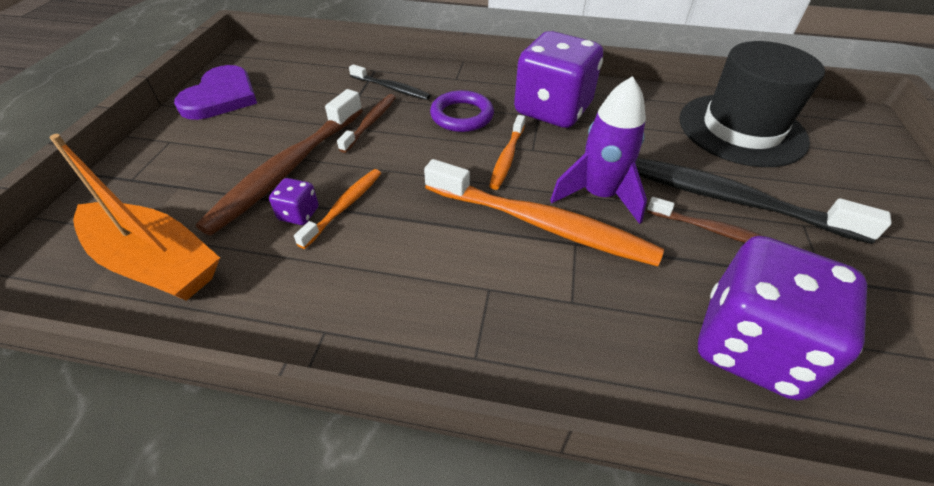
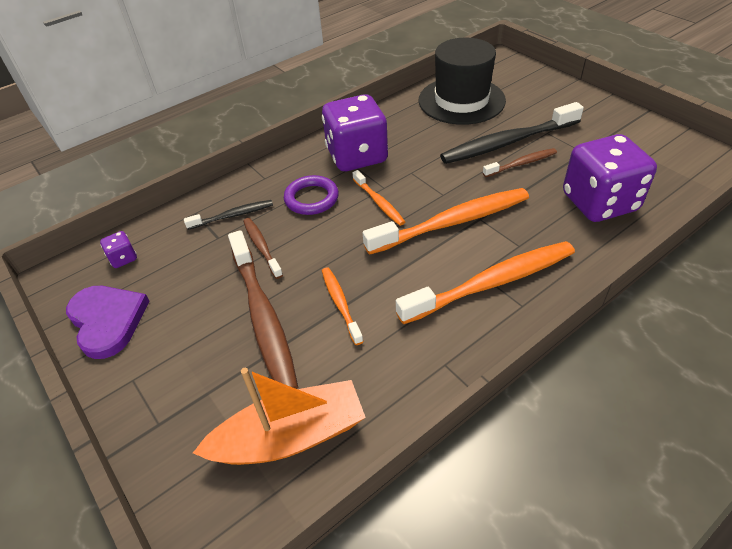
camera: 45 degrees left, 0 degrees up
purple dice [269,178,319,225] -> purple dice moved to [100,231,137,268]
purple rocket [550,76,647,224] -> none
none -> orange toothbrush [396,241,575,324]

